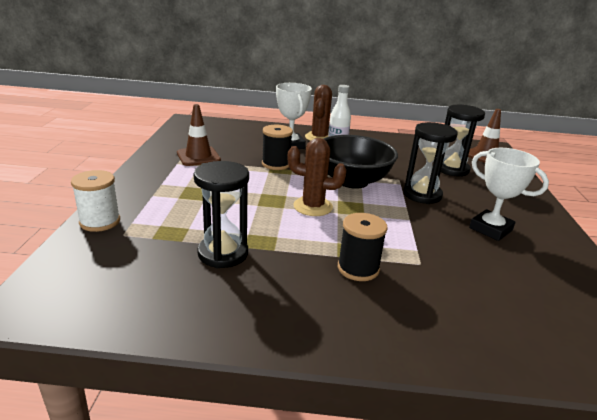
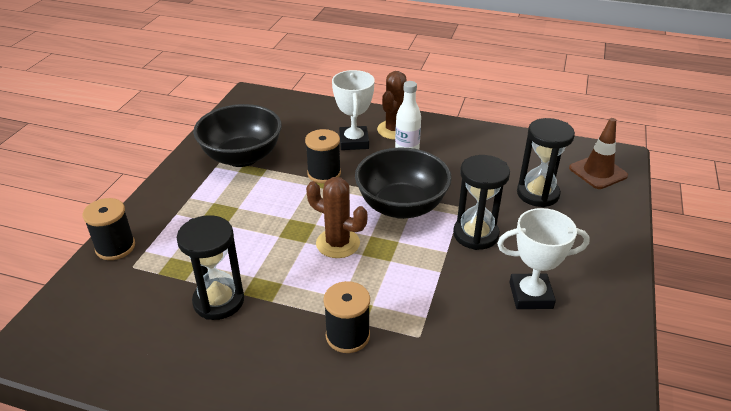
camera: 15 degrees right, 10 degrees up
white spool [71,170,120,232] -> black spool [83,198,135,260]
brown traffic cone [177,104,221,166] -> black bowl [193,104,282,167]
white trophy [469,148,549,241] -> white trophy turned 60 degrees counterclockwise [497,208,590,309]

